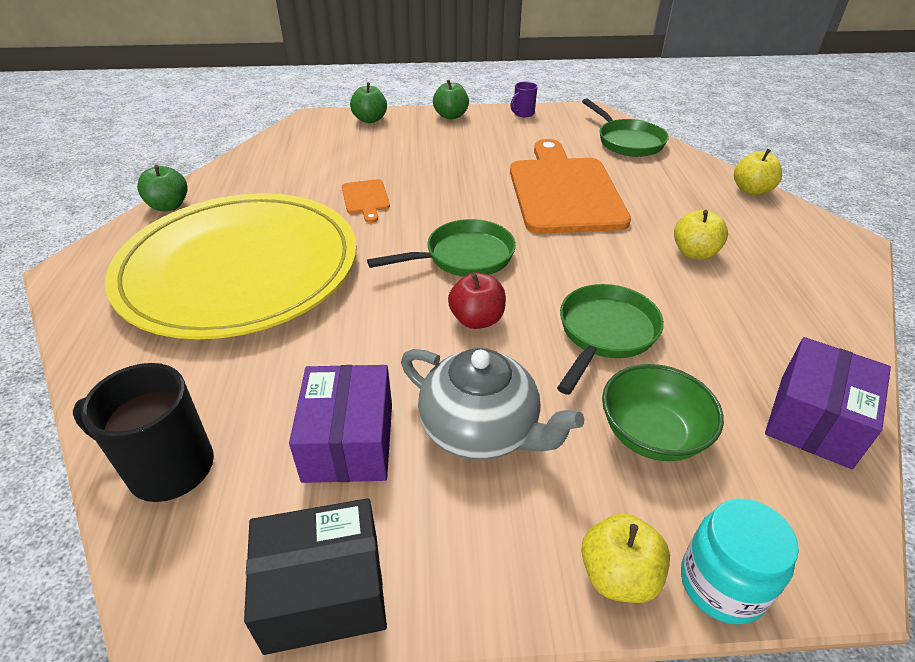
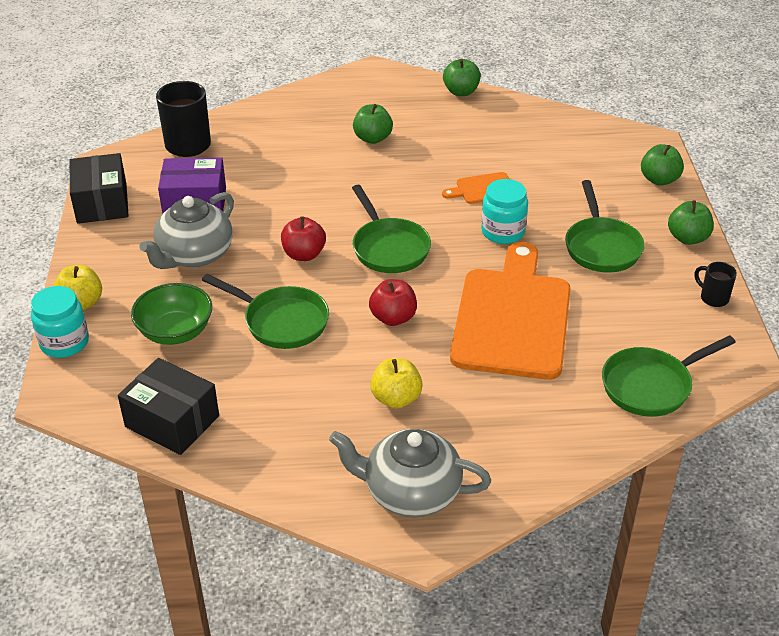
camera: 90 degrees right, 0 degrees up
yellow plate [105,193,357,339] -> green apple [353,104,393,144]
purple mug [510,82,537,117] -> black mug [695,262,737,307]
orange cutting board [510,139,631,234] -> orange cutting board turned 75 degrees counterclockwise [450,242,571,380]
yellow apple [734,149,782,195] -> none
purple box [765,337,891,469] -> black box [118,358,219,455]
none -> grey teapot [329,429,491,518]
none -> red apple [369,279,417,326]
none -> turquoise jar [481,179,528,244]
none -> green pan [565,180,644,273]

